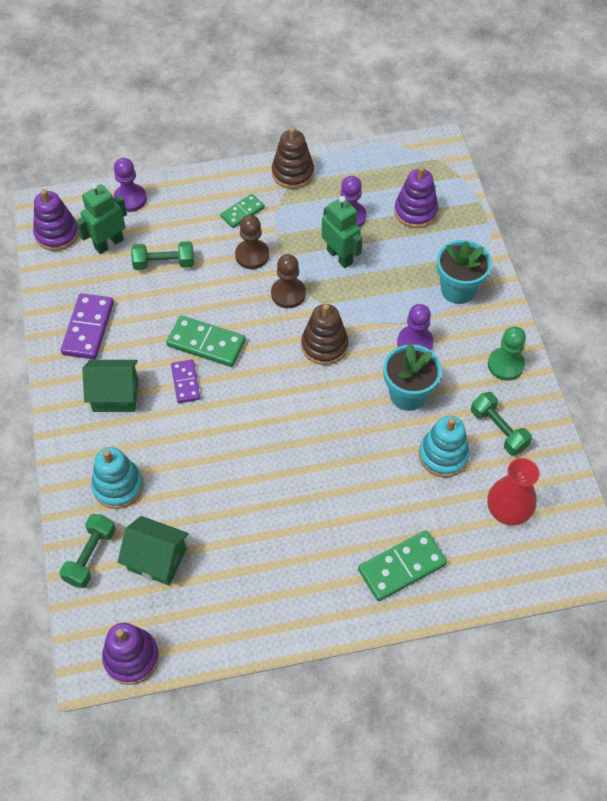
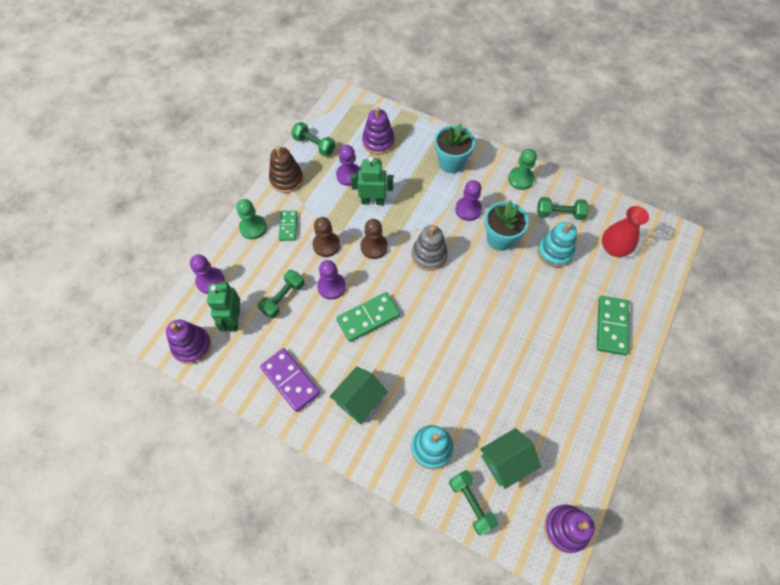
camera: 50 degrees left, 5 degrees up
purple domino [171,359,200,403] -> none
brown stacking toy [301,304,349,365] -> grey stacking toy [412,225,448,271]
none -> green pawn [236,199,267,239]
none -> green dumbbell [291,122,335,156]
none -> purple pawn [317,260,346,300]

